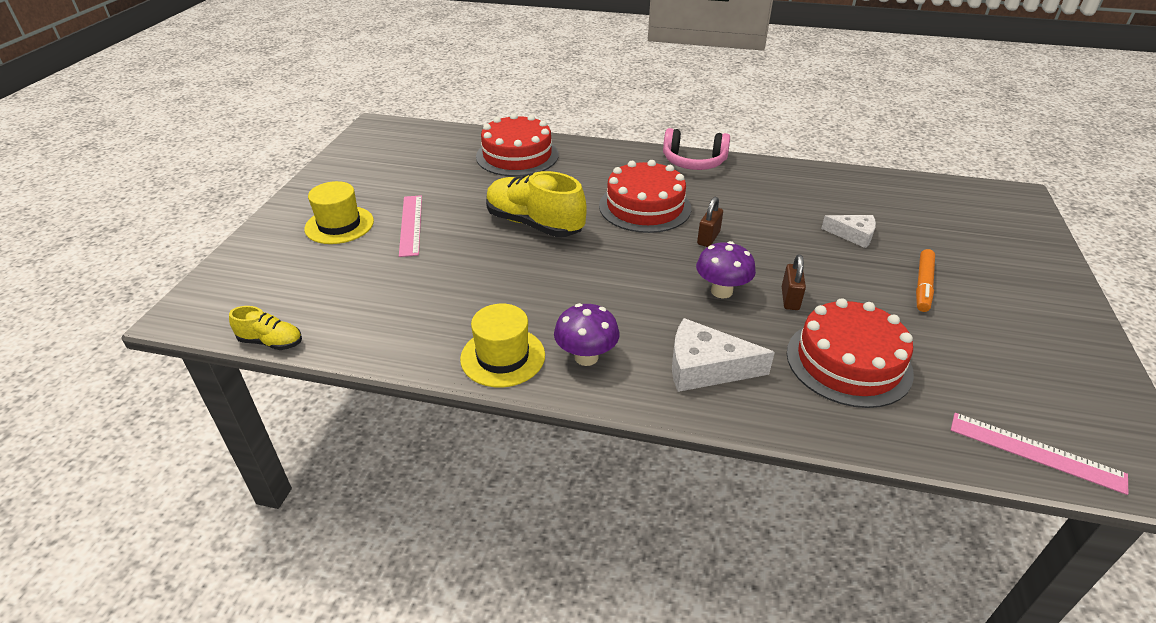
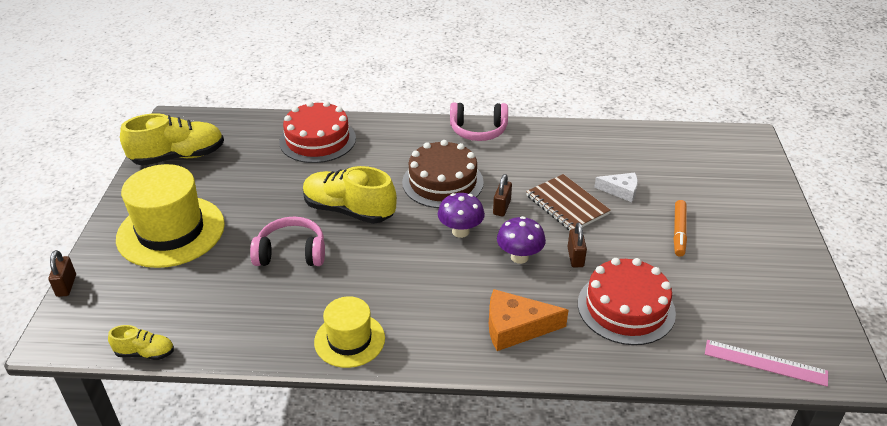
camera: 10 degrees left, 0 degrees up
yellow hat [304,181,374,244] -> yellow hat [116,164,225,268], size x1.72
pink ruler [399,195,422,257] -> none
purple mushroom [554,303,620,366] -> purple mushroom moved to [438,193,485,238]
red cake [599,160,691,233] -> brown cake [402,140,484,208]
white cheese [672,318,775,392] -> orange cheese [489,289,569,351]
none -> brown padlock [48,250,76,297]
none -> yellow shoe [120,113,224,166]
none -> pink headphones [250,217,325,266]
none -> brown notebook [526,174,611,230]

